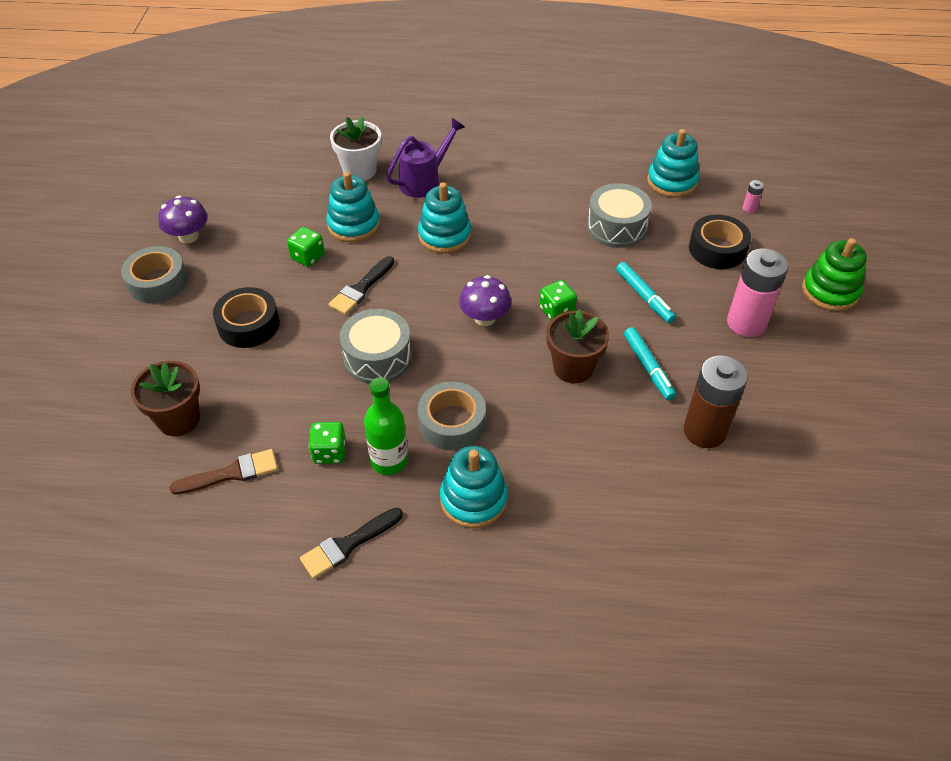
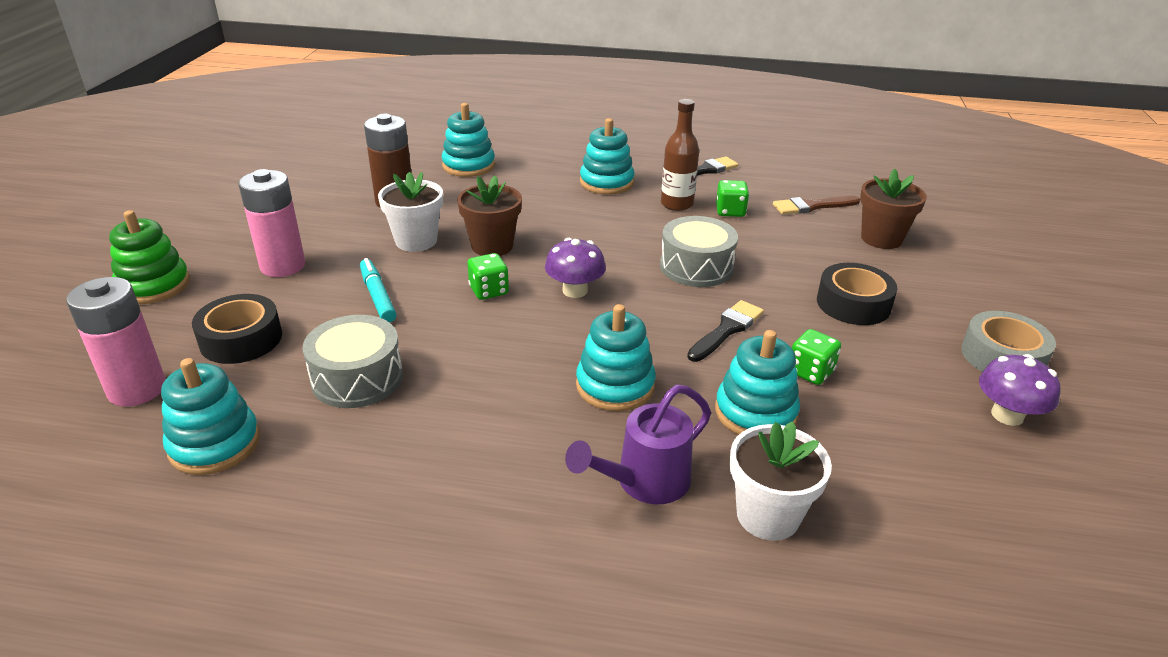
camera: 175 degrees left, 15 degrees down
green bottle [364,377,408,475] -> brown bottle [661,99,699,211]
grey tape [418,381,486,450] -> none
turquoise marker [624,327,676,401] -> white flower pot [378,172,443,252]
pink battery [743,180,764,213] -> pink battery [67,277,166,407], size x2.45
none -> turquoise stacking toy [442,103,495,177]

